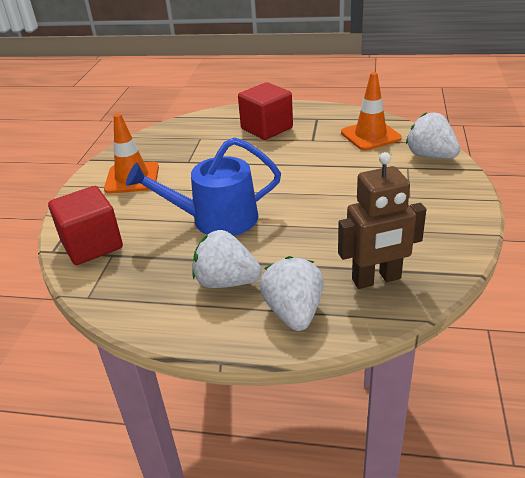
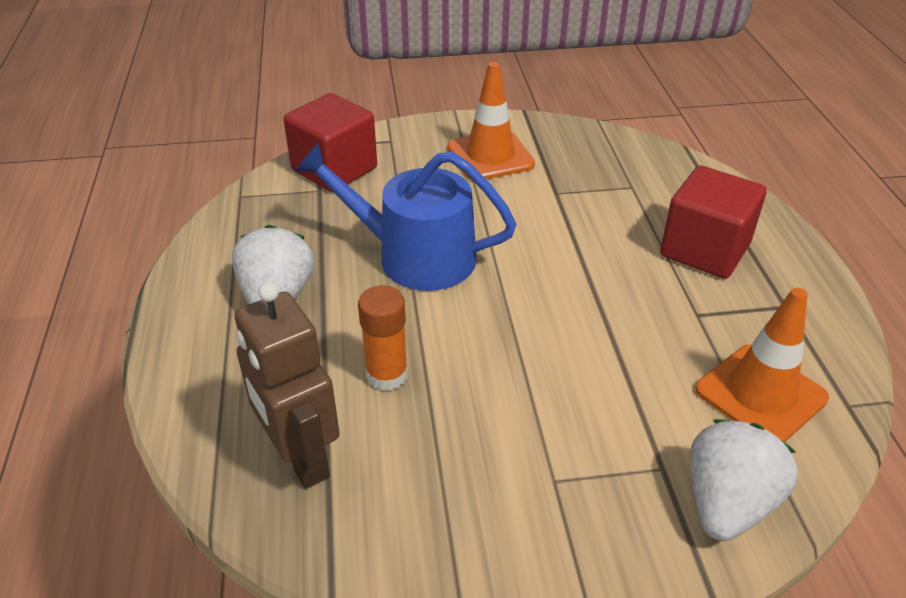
camera: 70 degrees right, 5 degrees up
blue watering can [126,137,281,236] -> blue watering can turned 45 degrees counterclockwise [295,143,517,291]
white strawberry [260,256,323,331] -> none
none -> orange glue stick [358,285,408,391]

